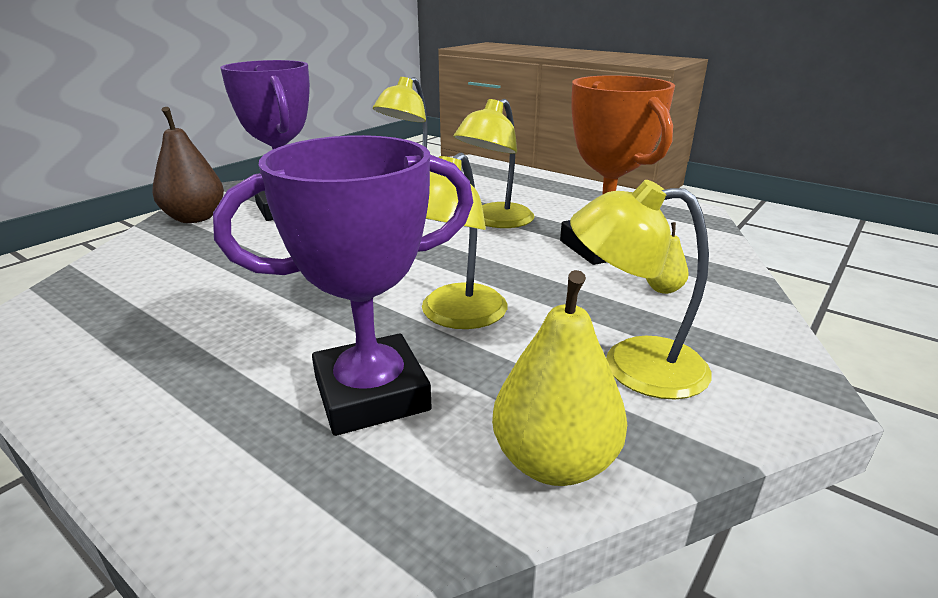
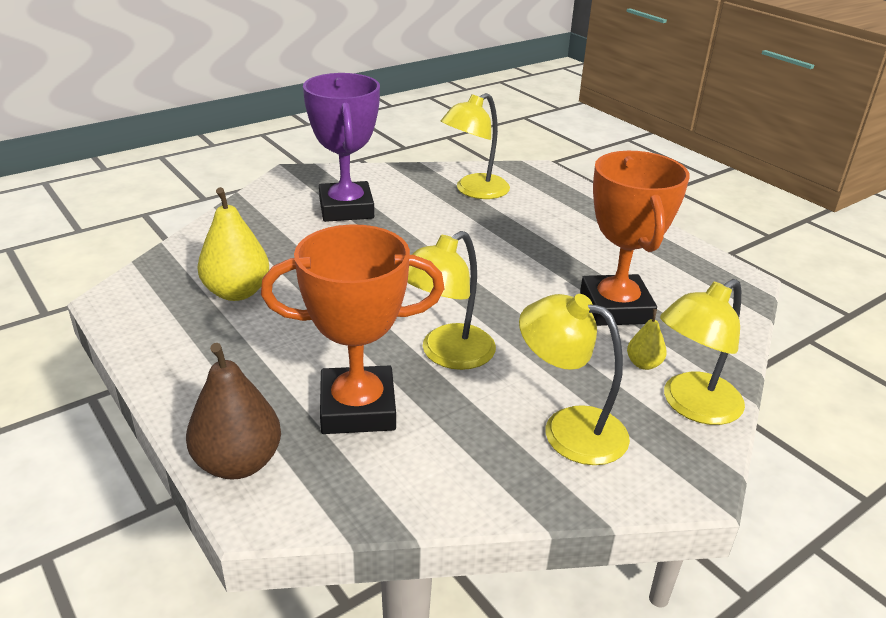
camera: 15 degrees right, 5 degrees up
brown pear [152,107,224,223] -> brown pear moved to [186,343,281,480]
purple trophy [213,135,473,436] -> orange trophy [261,224,445,434]
yellow lamp [453,99,534,228] -> yellow lamp moved to [660,279,745,425]
yellow pear [492,270,627,486] -> yellow pear moved to [198,187,269,301]

